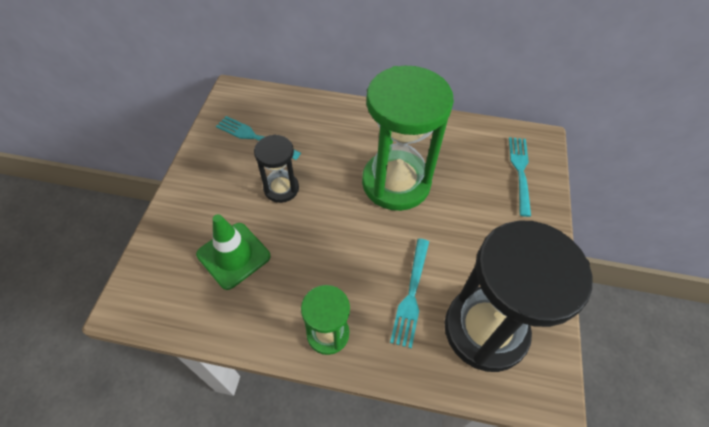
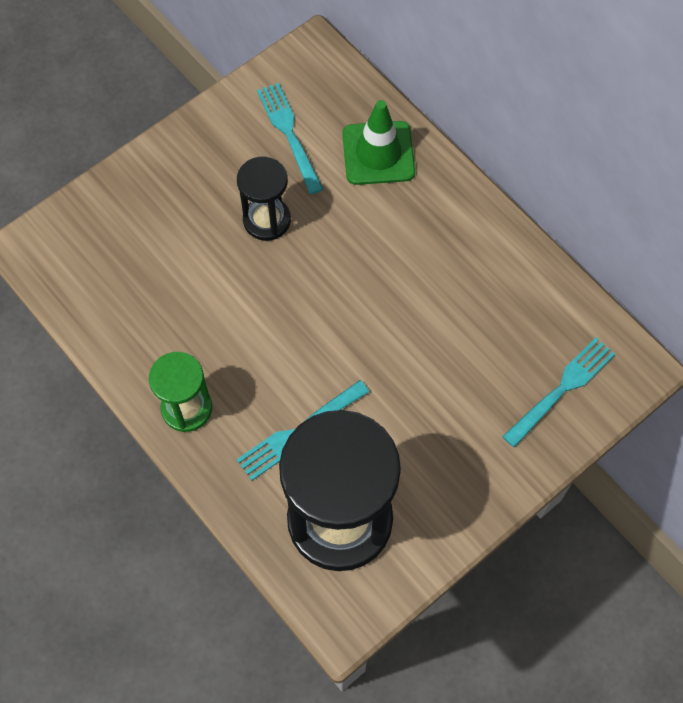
camera: 40 degrees right, 10 degrees up
green traffic cone [196,214,271,290] -> green traffic cone moved to [342,100,415,185]
green hourglass [362,66,454,211] -> none

